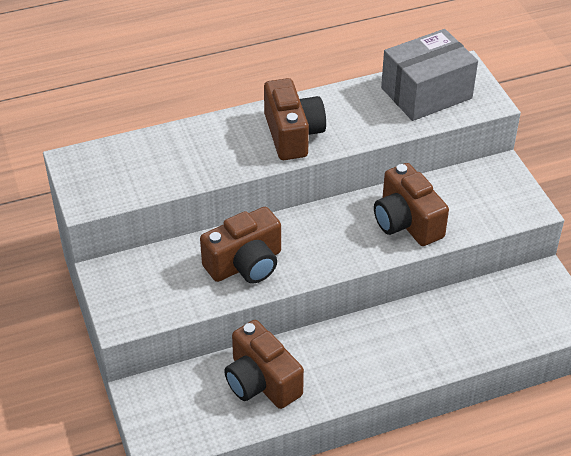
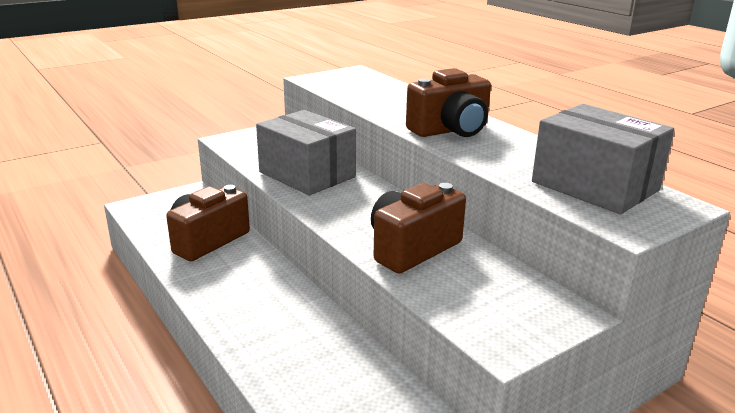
camera: 75 degrees right, 20 degrees down
brown camera [200,207,281,284] -> grey box [256,110,356,196]

